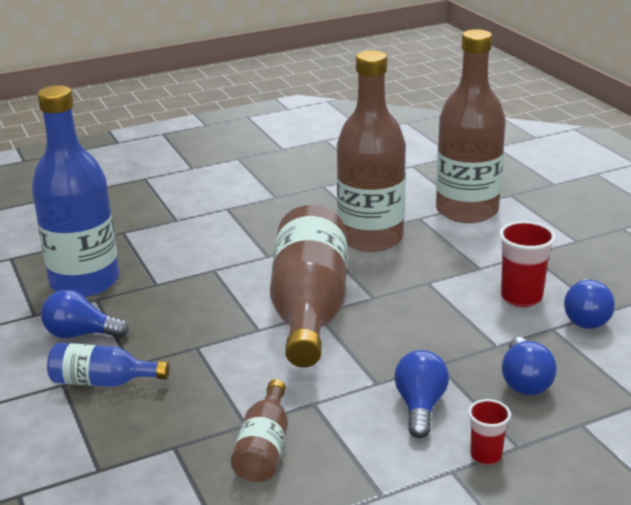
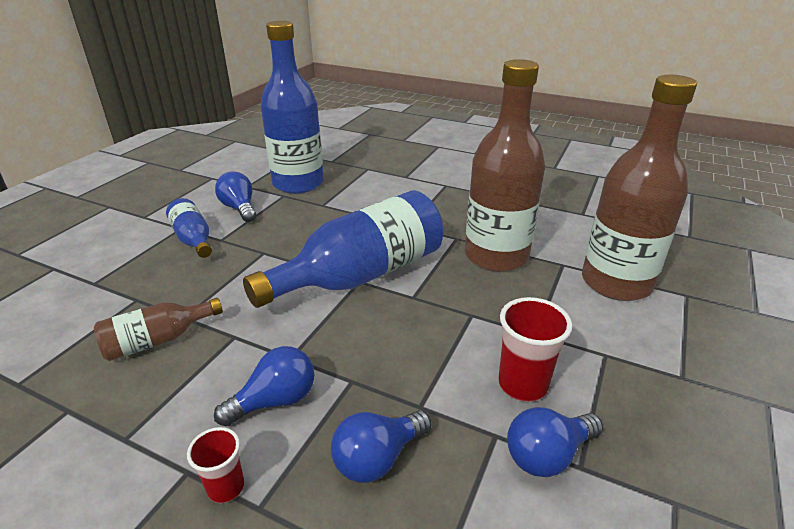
camera: 50 degrees right, 5 degrees up
brown bottle [270,205,347,367] -> blue bottle [243,190,443,308]

